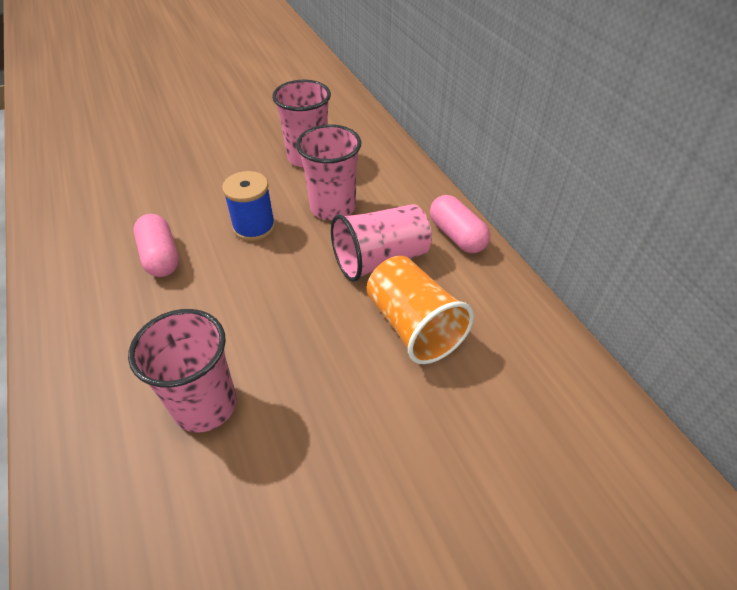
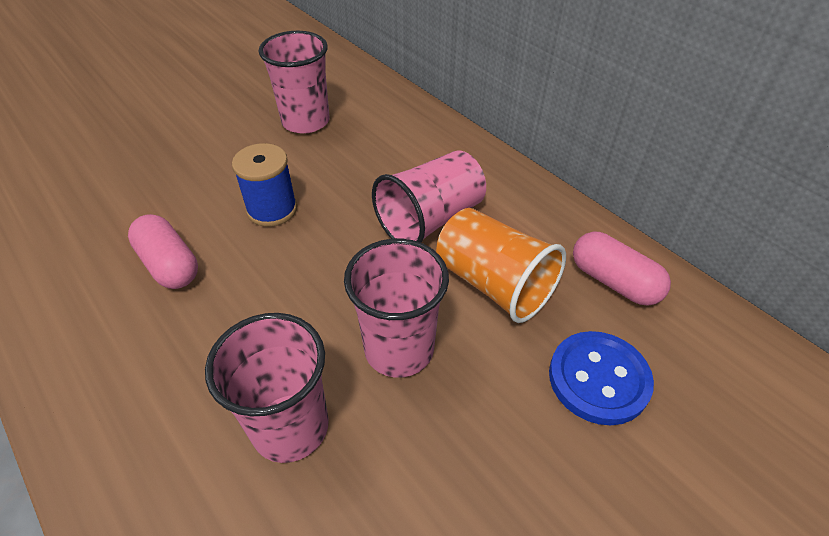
camera: 15 degrees left, 0 degrees up
pink cup [296,124,361,220] -> pink cup moved to [344,239,449,378]
pink capsule [430,195,490,253] -> pink capsule moved to [573,232,671,306]
none -> blue button [549,331,654,425]

